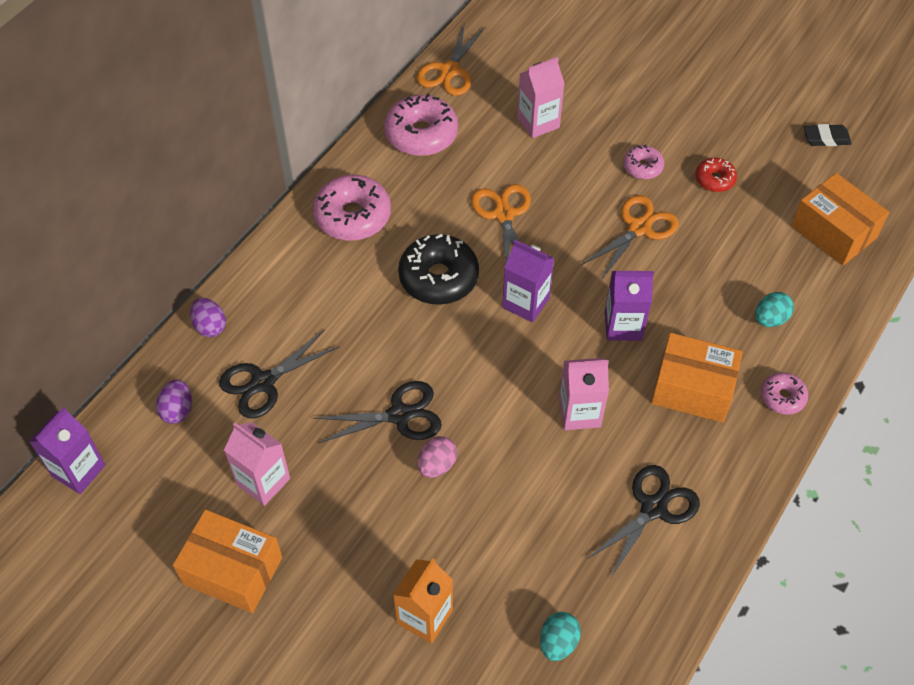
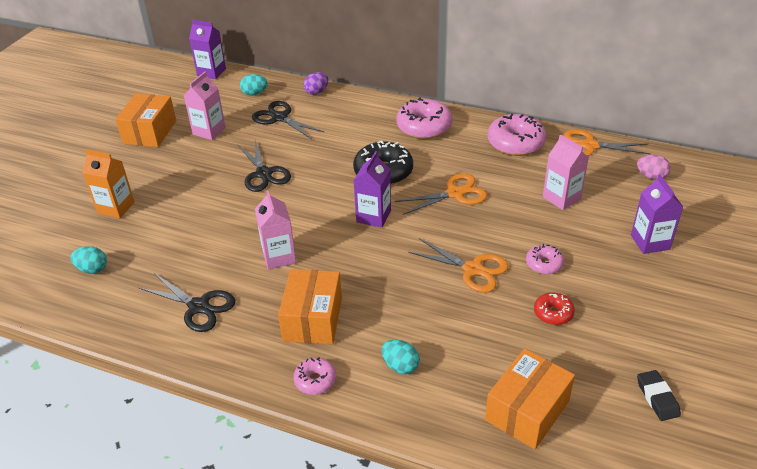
camera: 80 degrees right, 15 degrees down
purple egg [156,379,192,424] -> turquoise egg [240,74,268,95]
pink egg [418,436,457,478] -> pink egg moved to [637,155,671,180]
purple carton [605,271,654,341] -> purple carton moved to [631,175,683,254]

